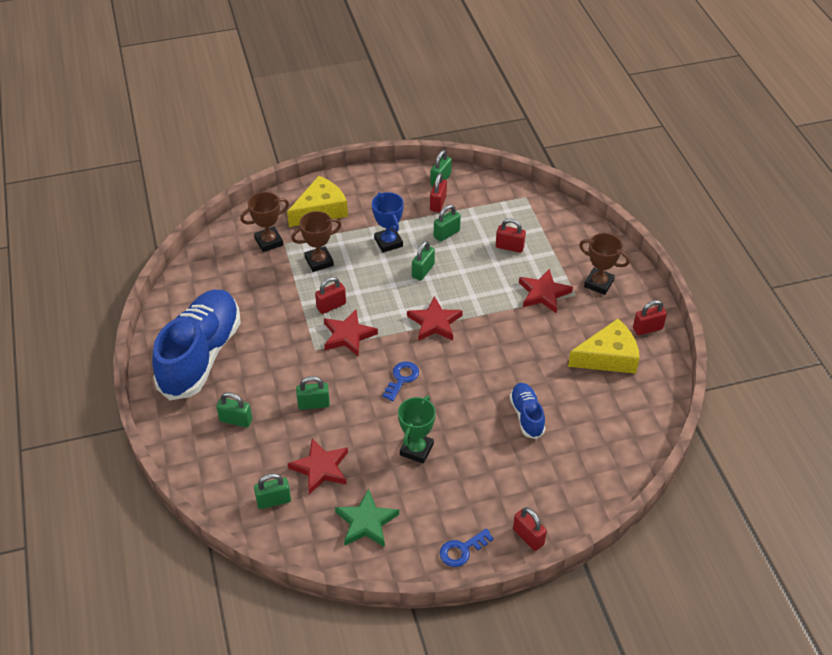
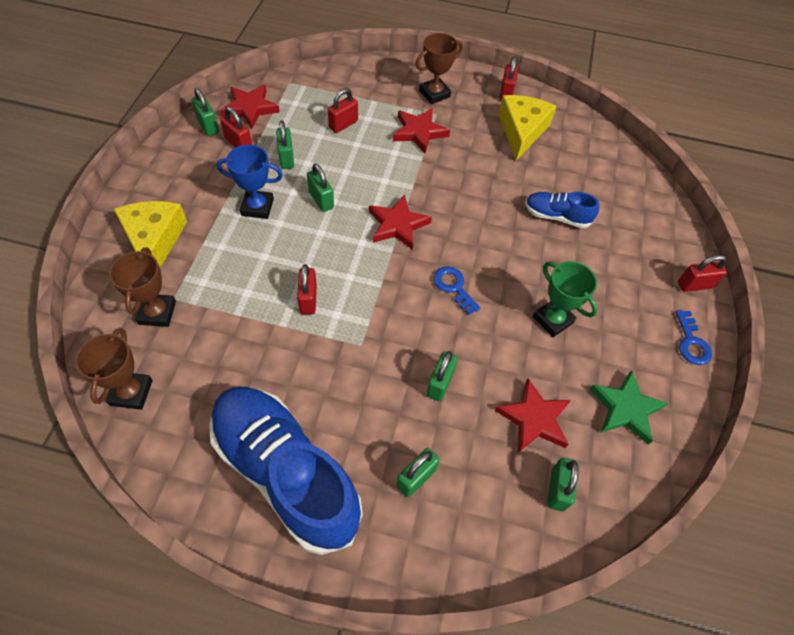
camera: 65 degrees left, 10 degrees up
brown trophy [291,211,341,272] -> brown trophy moved to [75,328,153,410]
red star [324,310,378,357] -> red star moved to [220,84,280,129]

